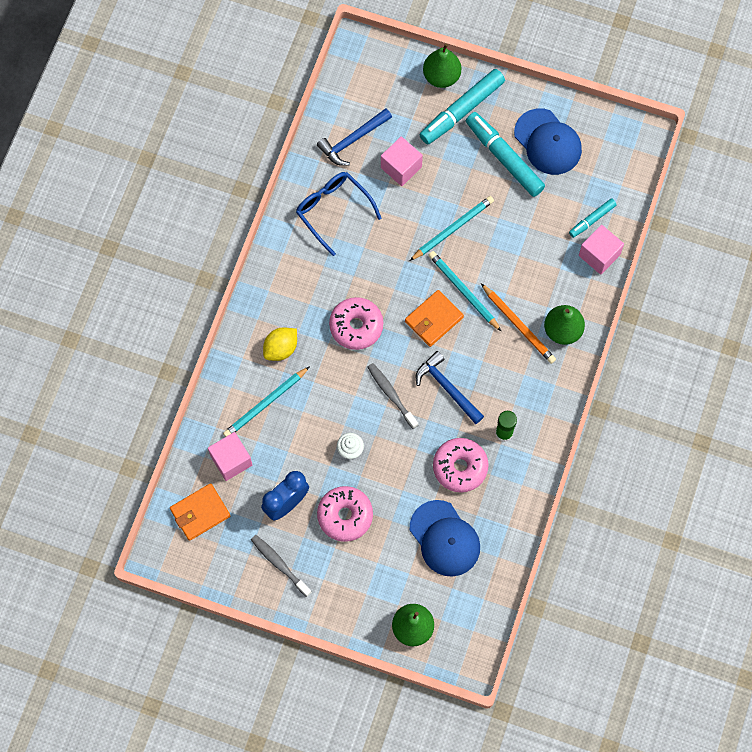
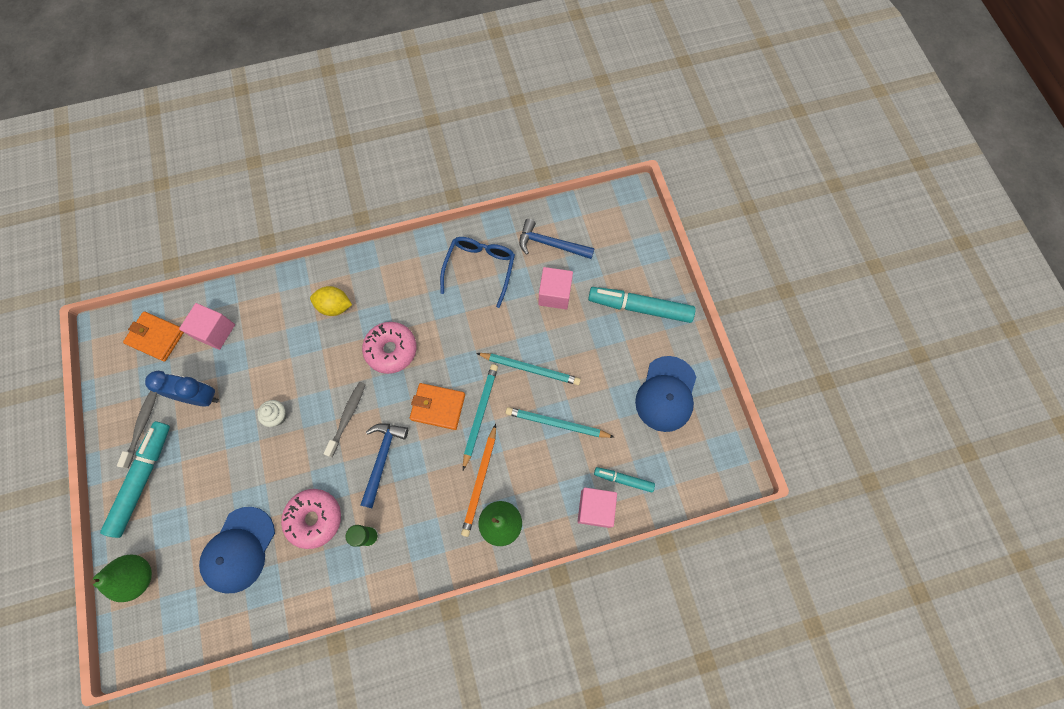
camera: 55 degrees right, 0 degrees up
turquoise pencil [223,366,310,437] -> turquoise pencil moved to [505,407,614,438]
pink donut [317,486,373,542] -> none
green pear [423,44,461,88] -> none
turquoise marker [466,112,545,197] -> turquoise marker moved to [100,421,170,538]

